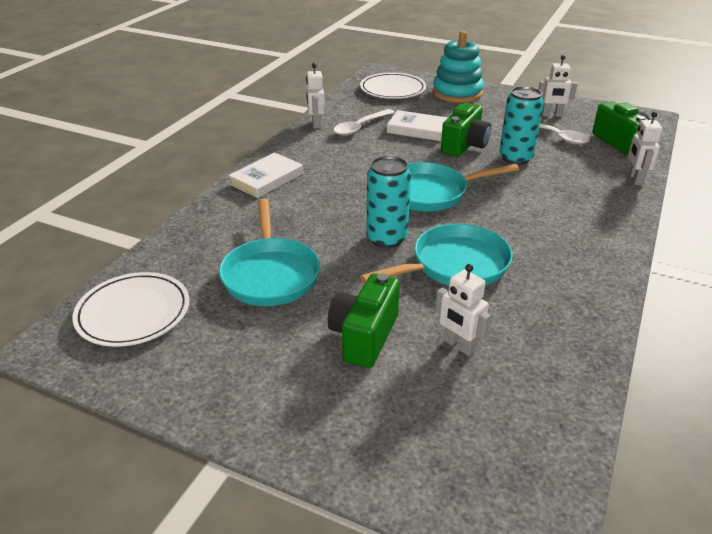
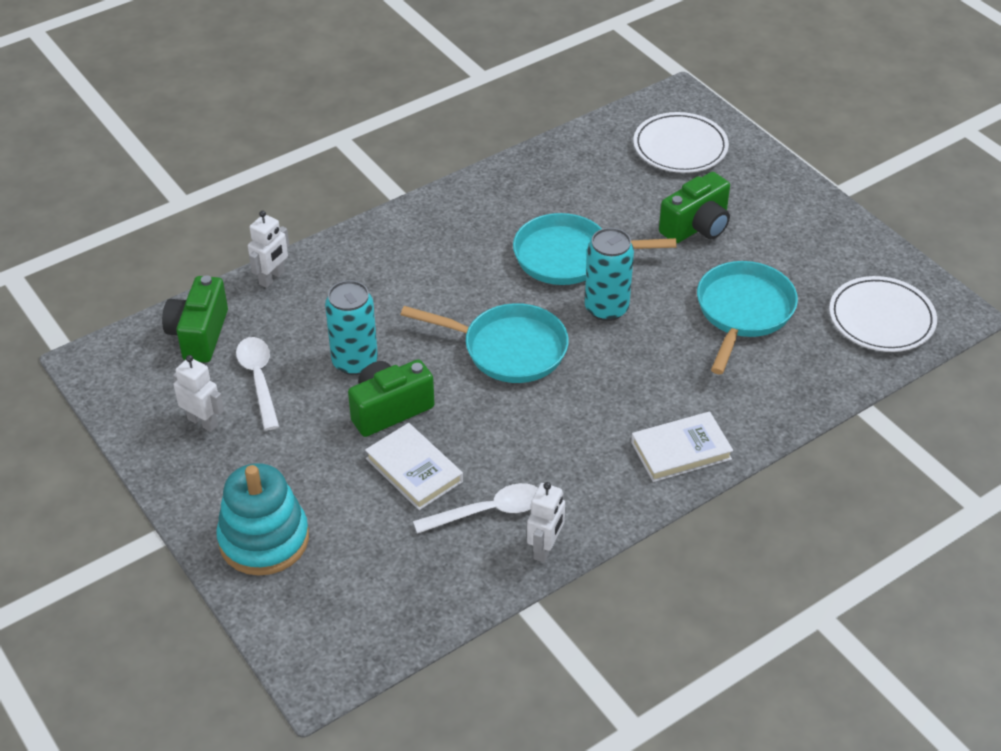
camera: 150 degrees left, 10 degrees up
white plate [360,73,426,99] -> white plate moved to [633,112,729,173]
white robot [435,264,491,356] -> none

